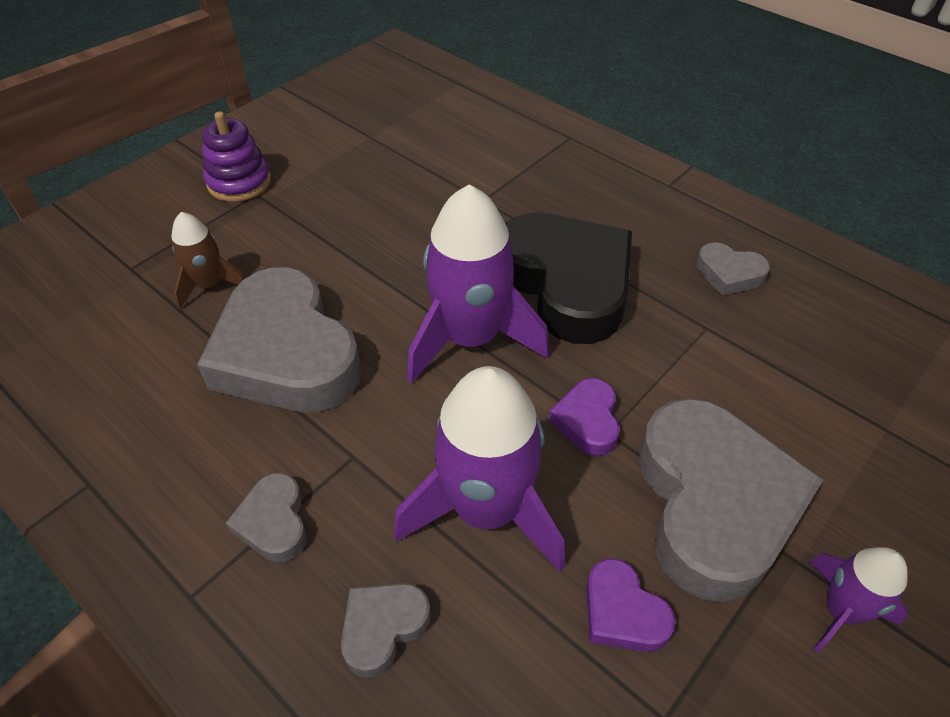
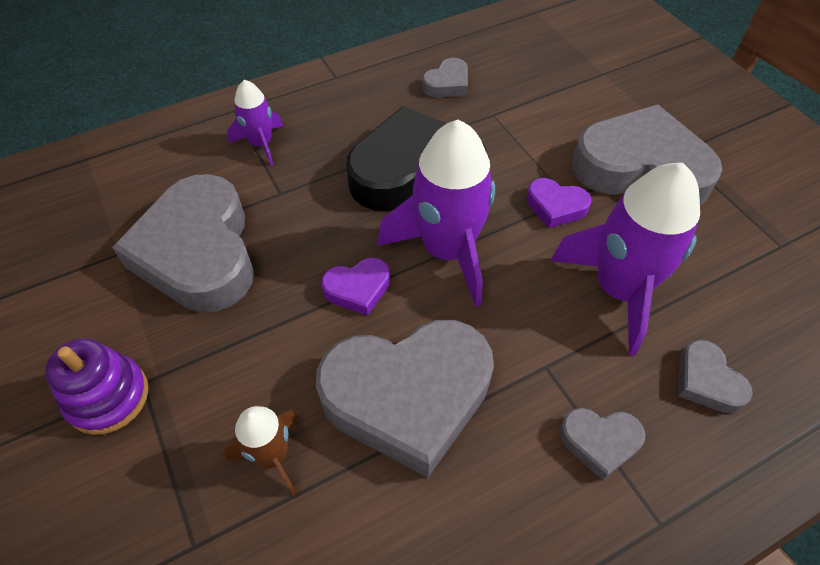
camera: 70 degrees left, 5 degrees up
purple heart [586,558,675,652] -> purple heart moved to [321,257,390,316]
purple rocket [809,547,908,653] -> purple rocket moved to [227,80,283,165]
none -> grey heart [112,174,254,313]

